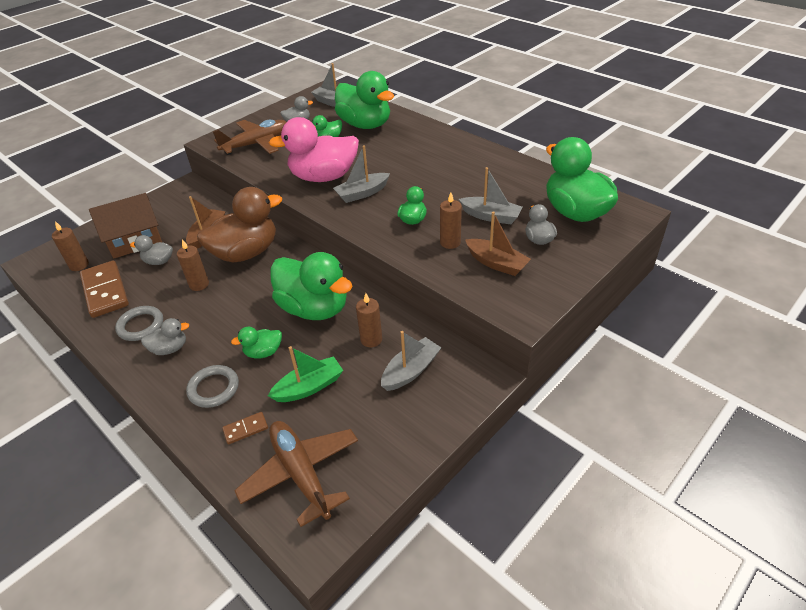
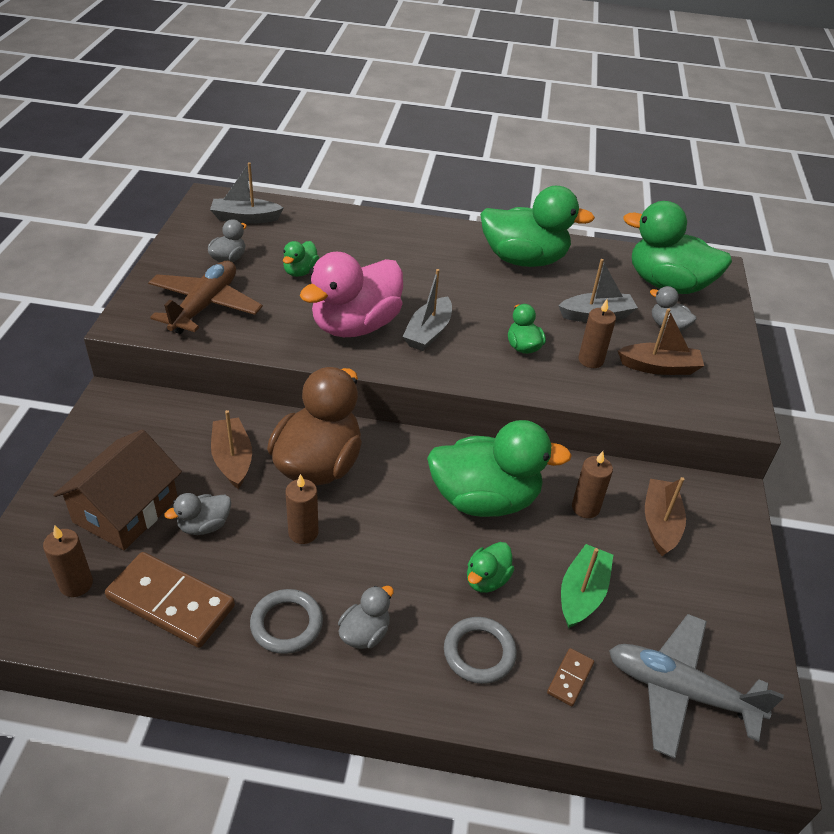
camera: 40 degrees left, 0 degrees up
brown plane [234,421,358,527] -> grey plane [609,614,784,759]
green duck [335,71,394,129] -> green duck moved to [480,186,595,267]
grey boat [381,331,442,391] -> brown boat [645,477,686,556]

